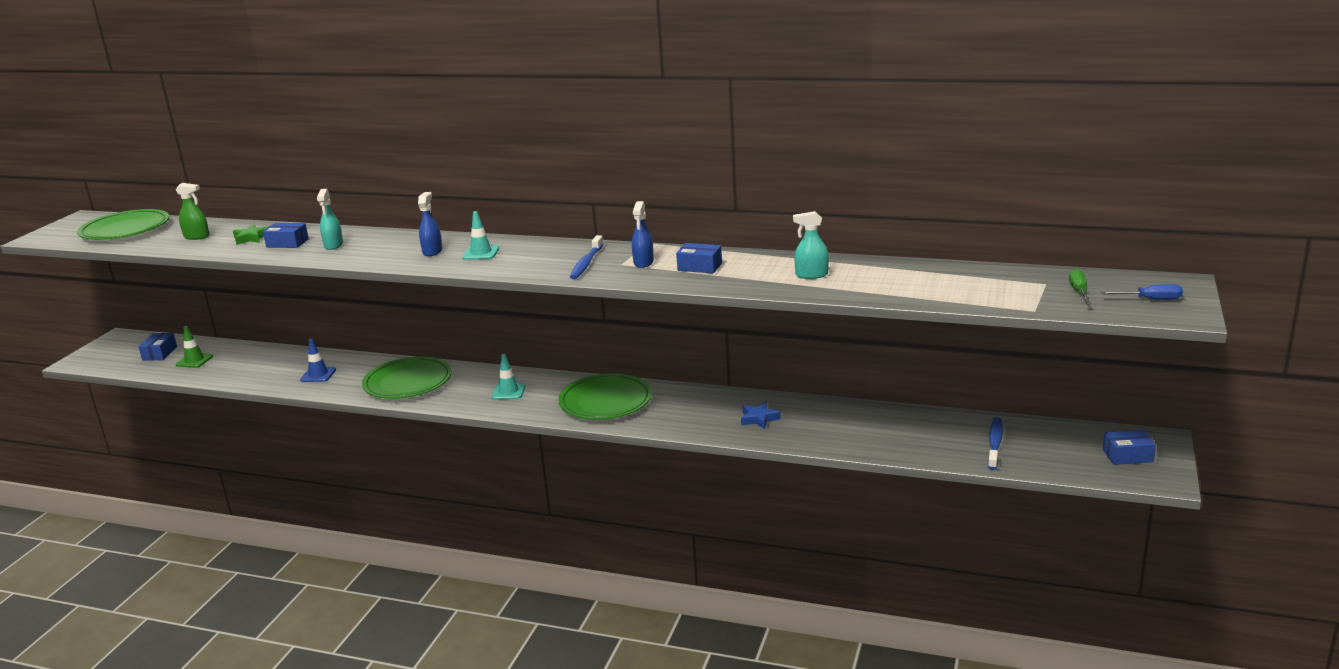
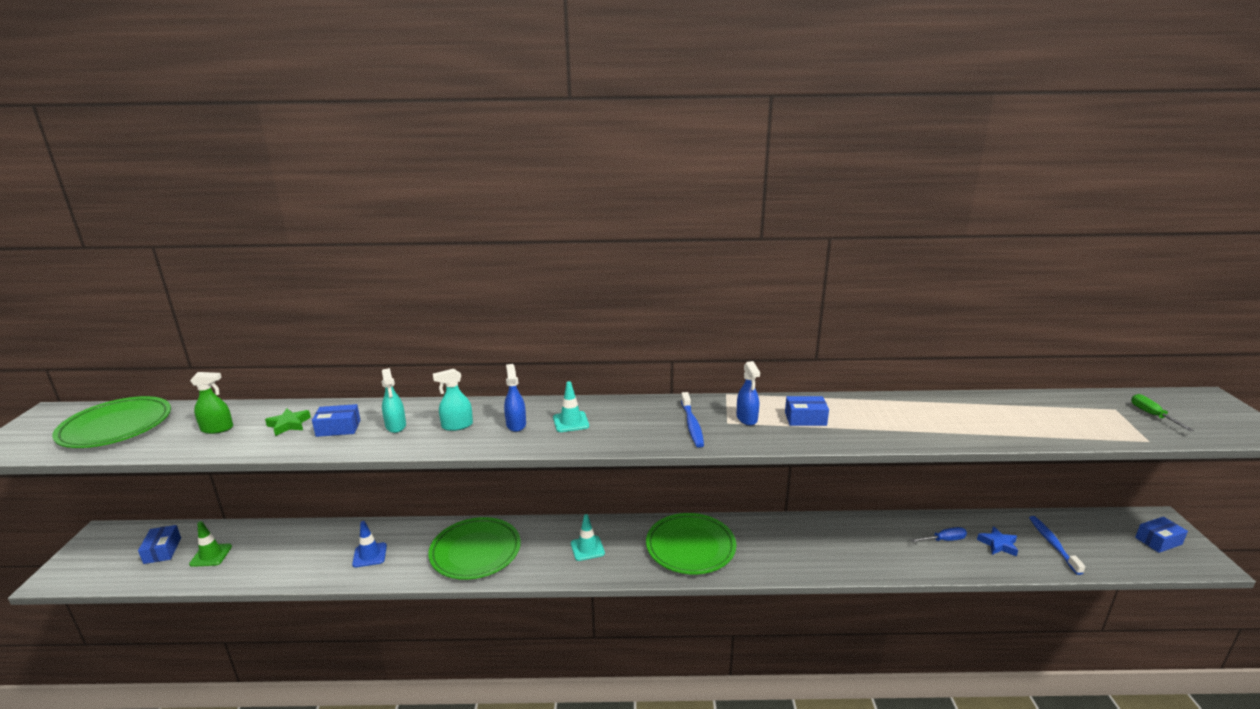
camera: 20 degrees left, 0 degrees up
blue star [741,402,781,429] -> blue star moved to [977,526,1018,556]
turquoise spray bottle [793,211,829,279] -> turquoise spray bottle moved to [433,369,473,431]
blue screwdriver [1101,284,1183,300] -> blue screwdriver moved to [911,527,967,542]

